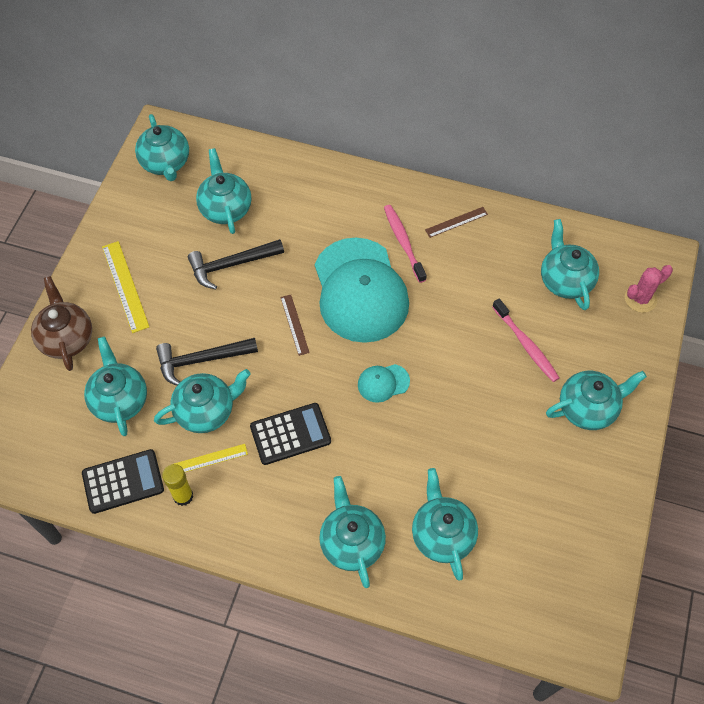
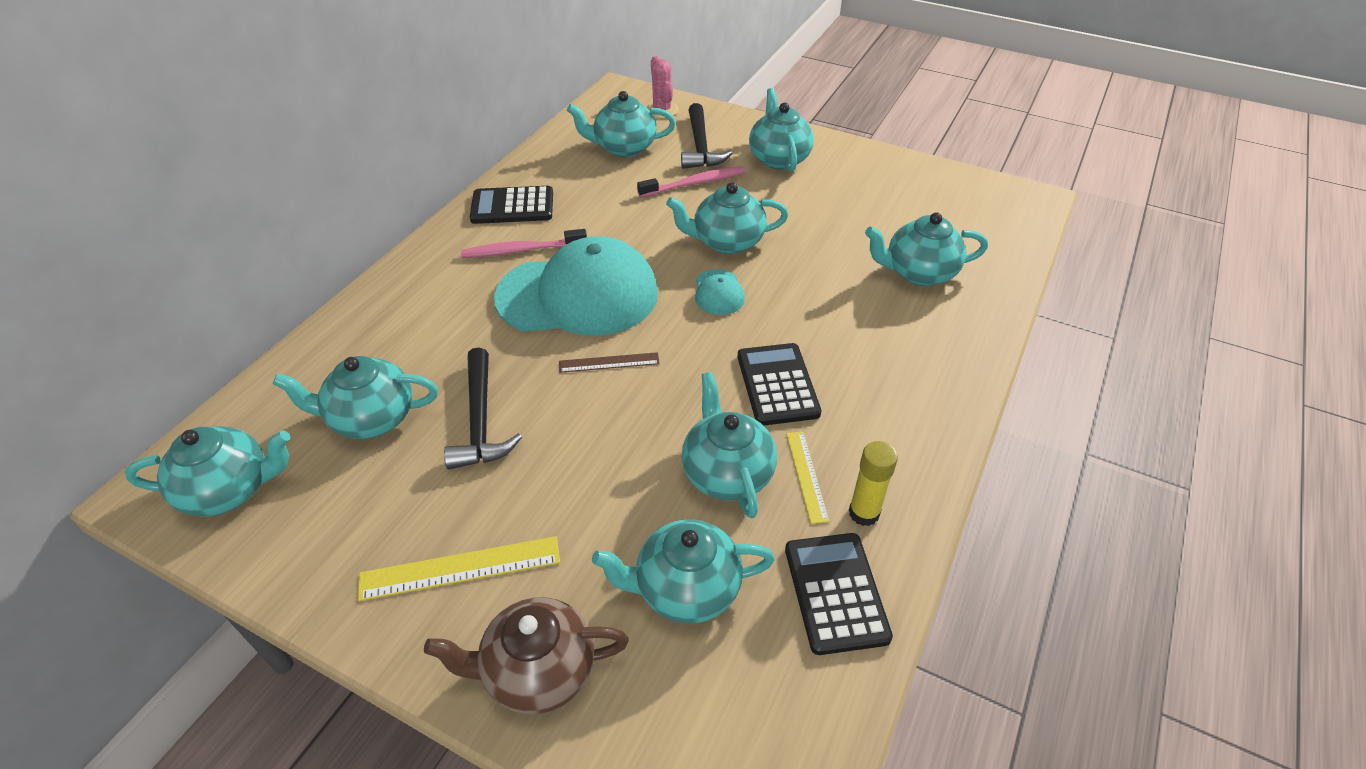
camera: 80 degrees left, 15 degrees down
black hammer [156,338,258,386] -> black hammer moved to [681,103,733,169]
turquoise teapot [319,476,386,588] -> turquoise teapot moved to [666,182,788,254]
brown ruler [425,207,488,238] -> black calculator [470,186,553,224]

